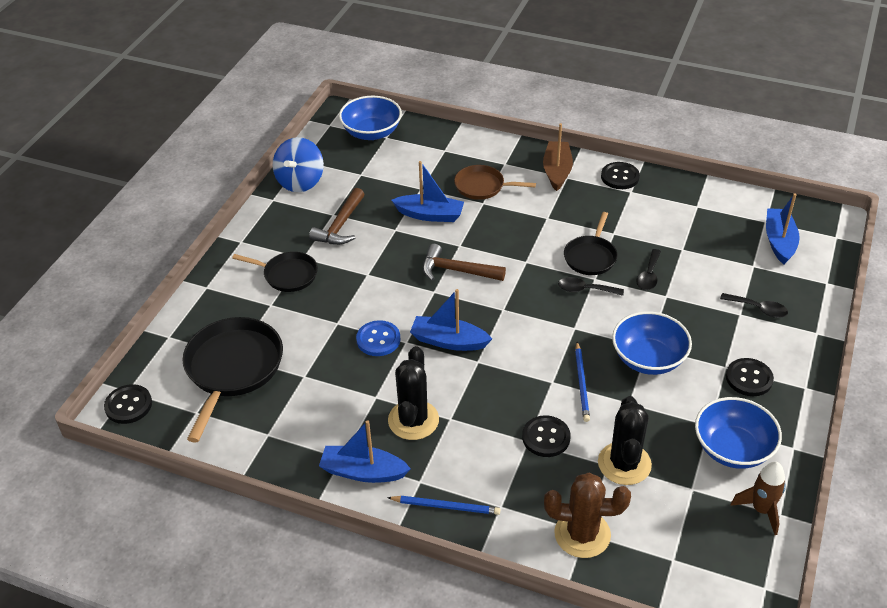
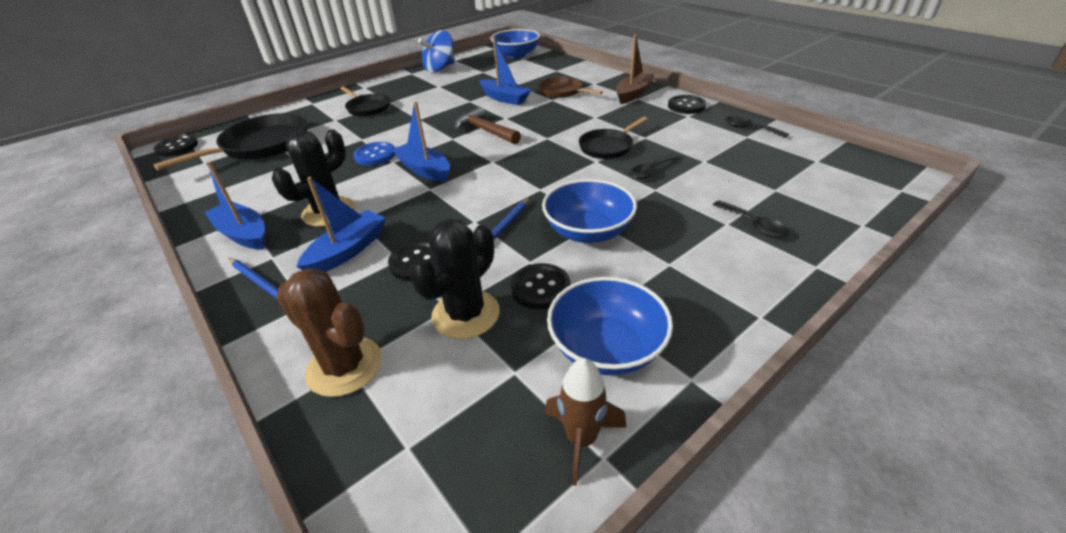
camera: 30 degrees right, 5 degrees down
brown hammer [309,188,365,245] -> none
black spoon [558,277,624,296] -> black spoon moved to [725,116,789,138]
black button [726,358,774,396] -> black button moved to [511,263,571,309]
blue boat [766,193,799,264] -> blue boat moved to [297,177,386,272]

